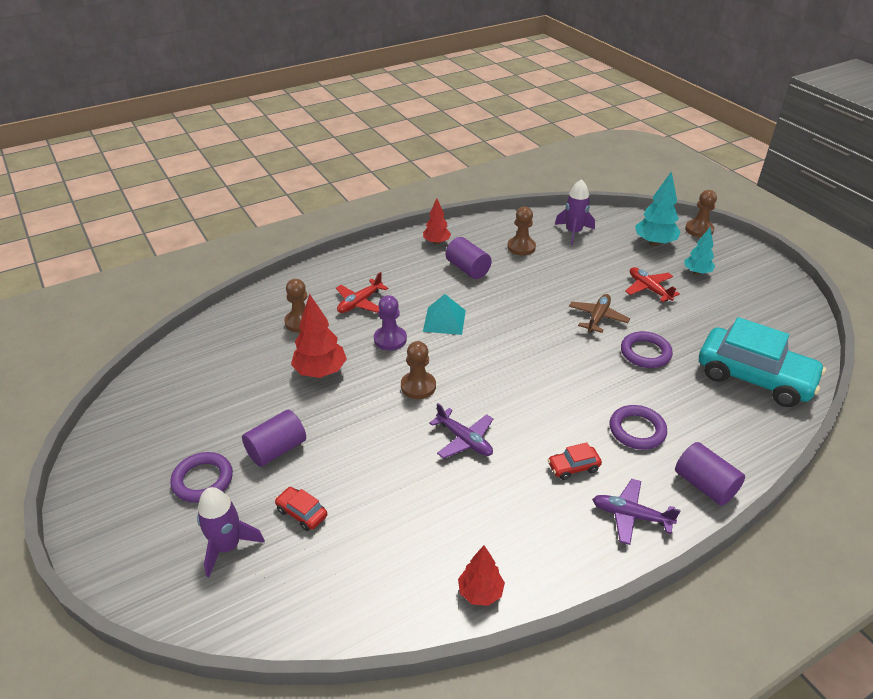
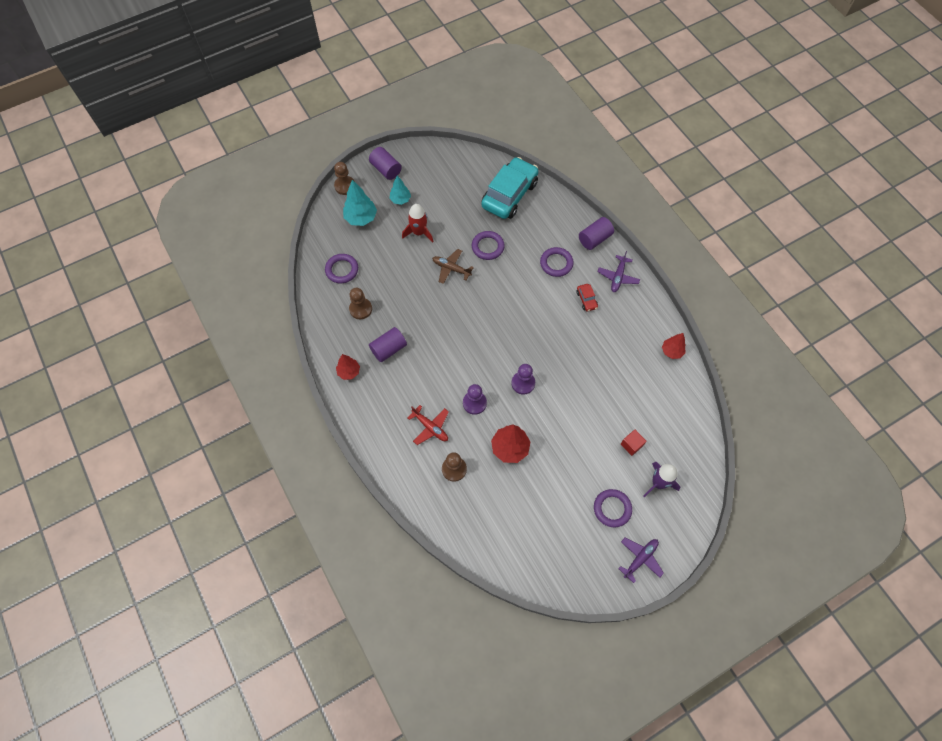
camera: 90 degrees left, 25 degrees up
purple cylinder [242,410,306,467] -> purple cylinder moved to [369,147,402,180]
red car [275,487,327,531] -> red cube [621,430,647,456]
brown pawn [401,341,436,399] -> purple pawn [511,364,535,395]
turquoise pyramid [423,294,466,335] -> none
purple plane [429,403,493,459] -> purple plane moved to [618,538,664,583]
purple rocket [555,179,595,245] -> purple ring [325,254,358,283]
red plane [625,267,680,302] -> red rocket [402,204,433,243]

